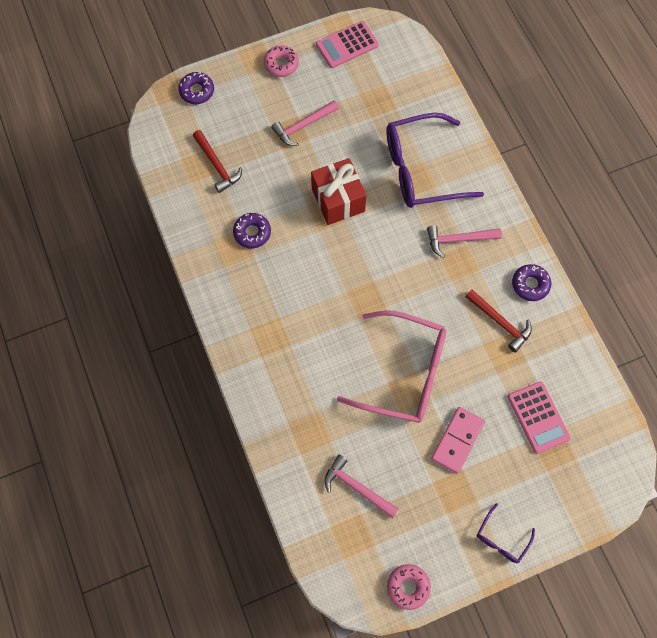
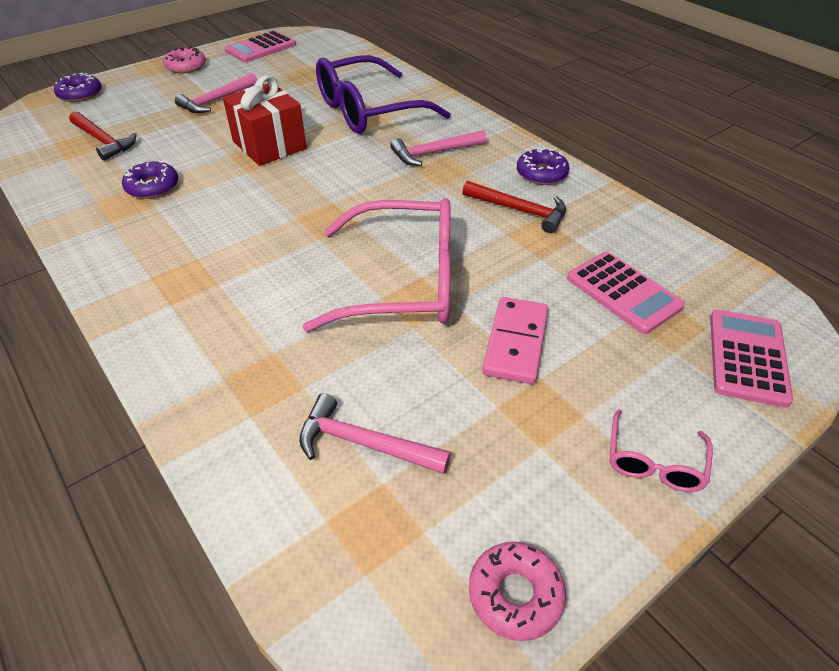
camera: 15 degrees left, 25 degrees down
purple glasses [477,503,535,563] -> pink glasses [610,410,713,492]
none -> pink calculator [710,310,793,408]

